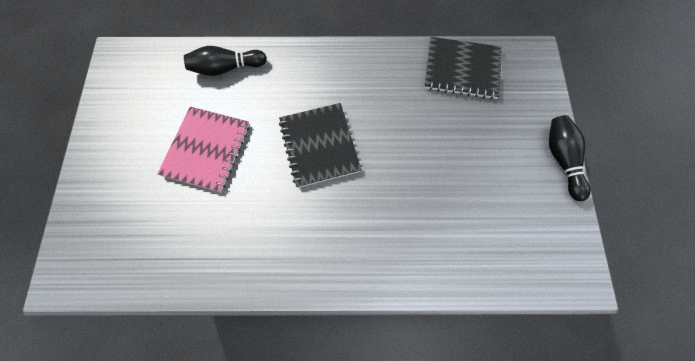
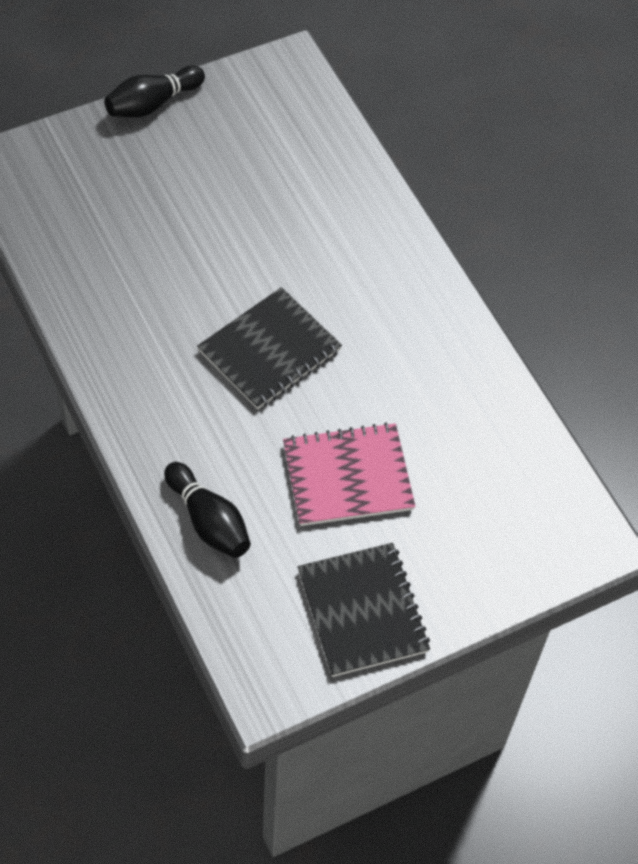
camera: 120 degrees left, 10 degrees down
black notebook [425,37,502,100] -> black notebook moved to [298,543,430,677]

